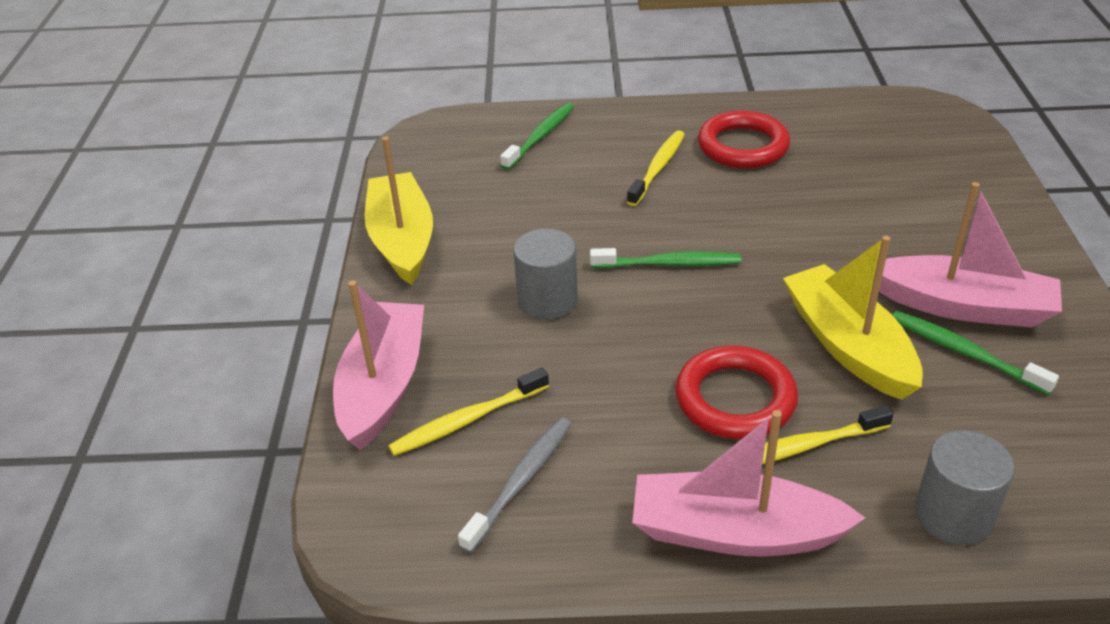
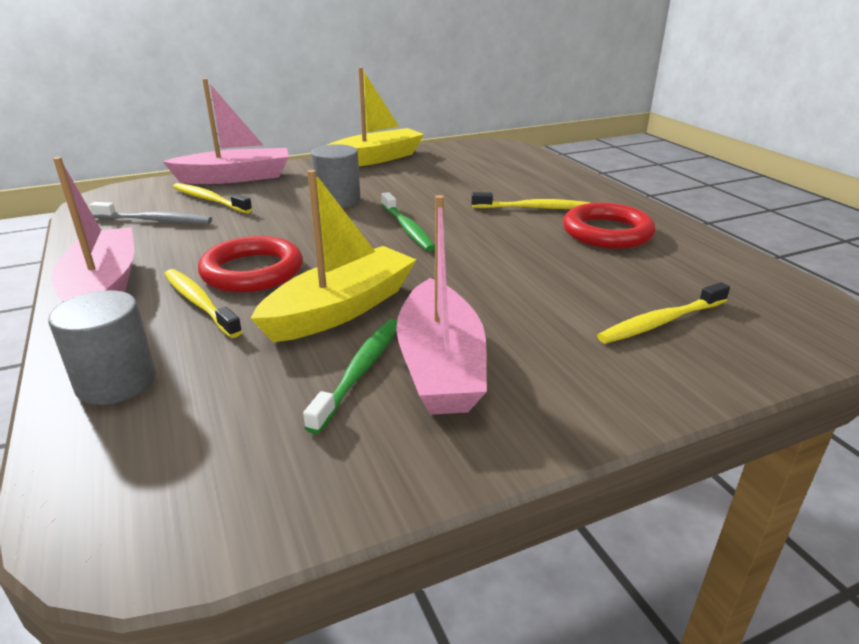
camera: 65 degrees right, 10 degrees down
green toothbrush [500,103,574,170] -> none
none -> yellow toothbrush [597,282,730,344]

